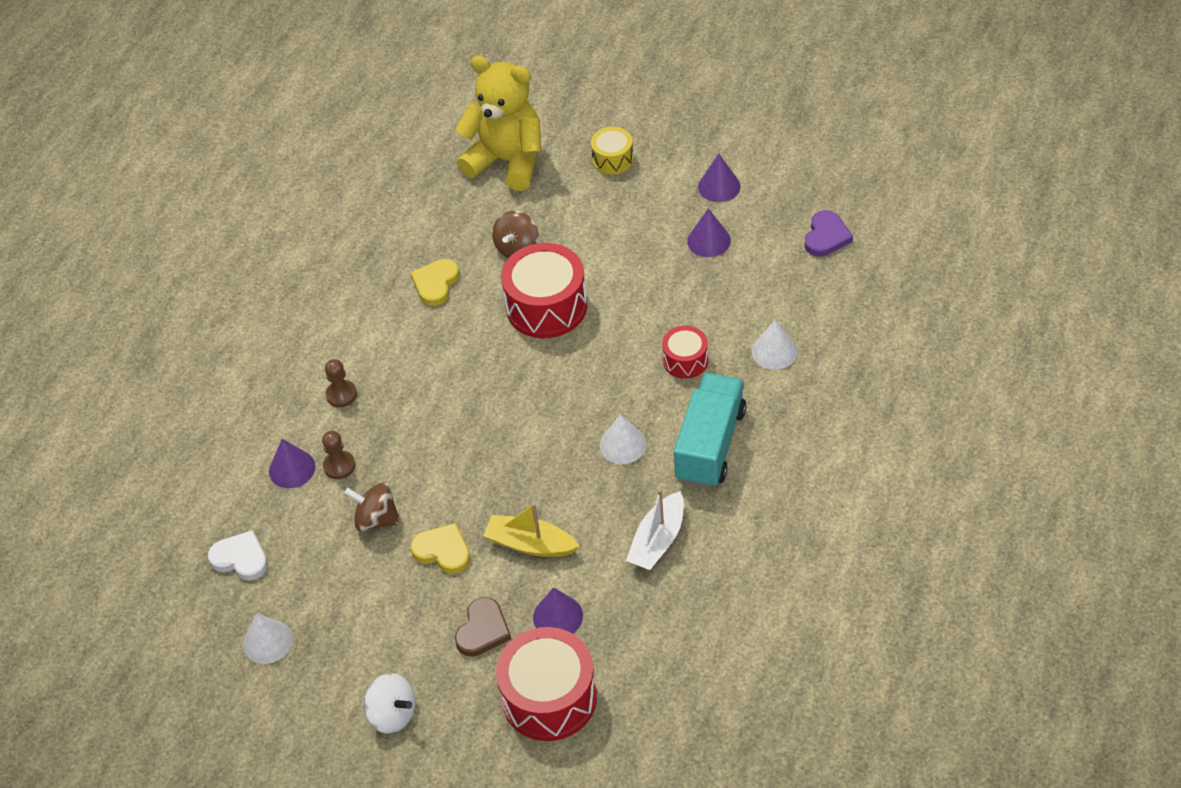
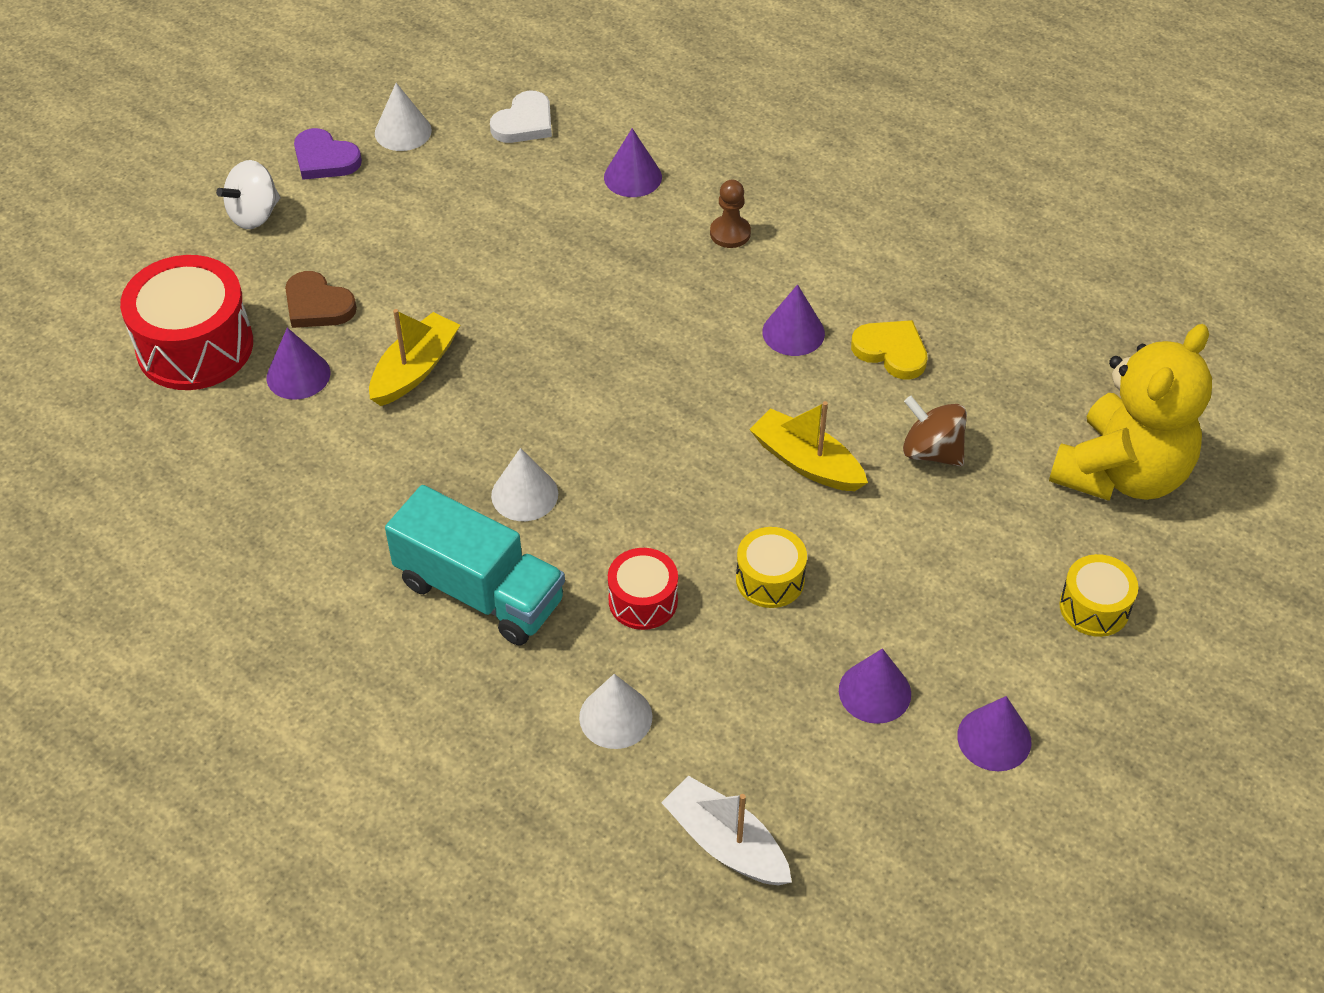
camera: 100 degrees right, 0 degrees up
brown pawn [322,431,355,479] -> none
brown spinning top [344,482,401,531] -> none
yellow heart [411,523,470,574] -> none
red drum [501,243,587,338] -> yellow boat [749,401,868,491]
white boat [626,489,684,570] -> white boat moved to [661,776,792,886]
purple heart [805,210,853,257] -> purple heart moved to [294,128,362,180]
none -> yellow drum [736,527,807,608]
none -> purple cone [762,284,825,356]

